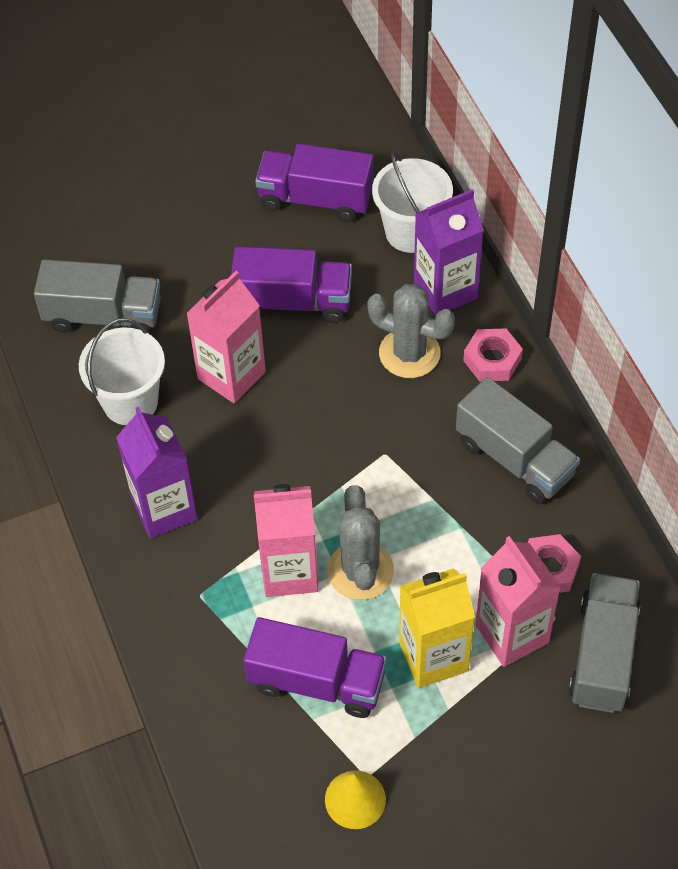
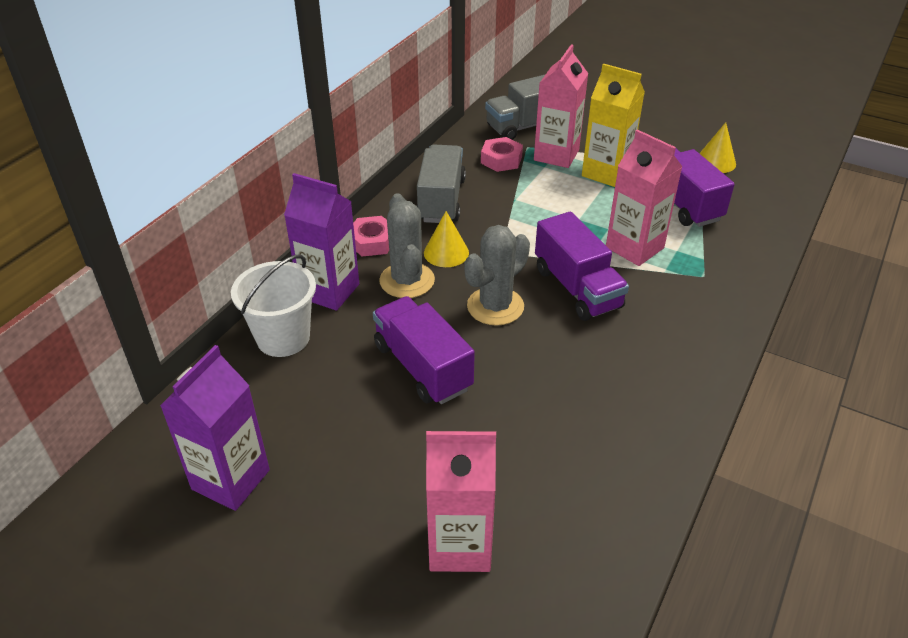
camera: 130 degrees left, 15 degrees down
grey truck [34,259,161,335] -> none
white bucket [79,318,165,425] -> none
purple carton [116,406,198,539] -> purple carton moved to [160,345,270,511]
pink carton [186,271,266,404] -> pink carton moved to [426,431,496,572]
purple truck [255,144,374,222] -> purple truck moved to [535,212,629,321]
grey cactus [327,485,394,600] -> grey cactus moved to [464,225,530,326]
none -> yellow cone [424,211,469,267]

